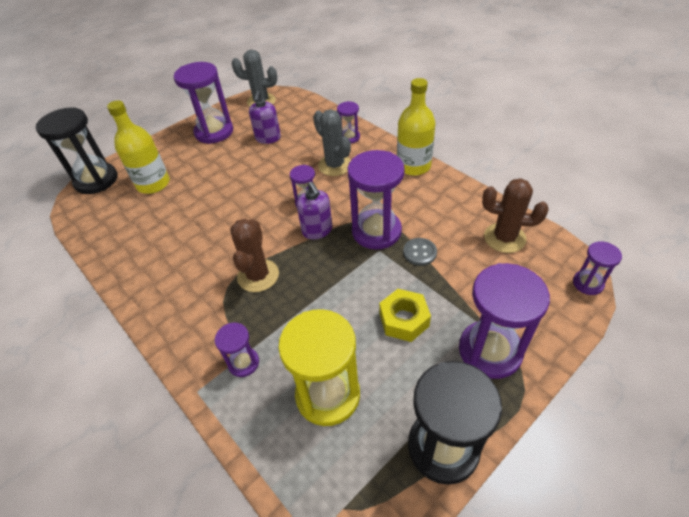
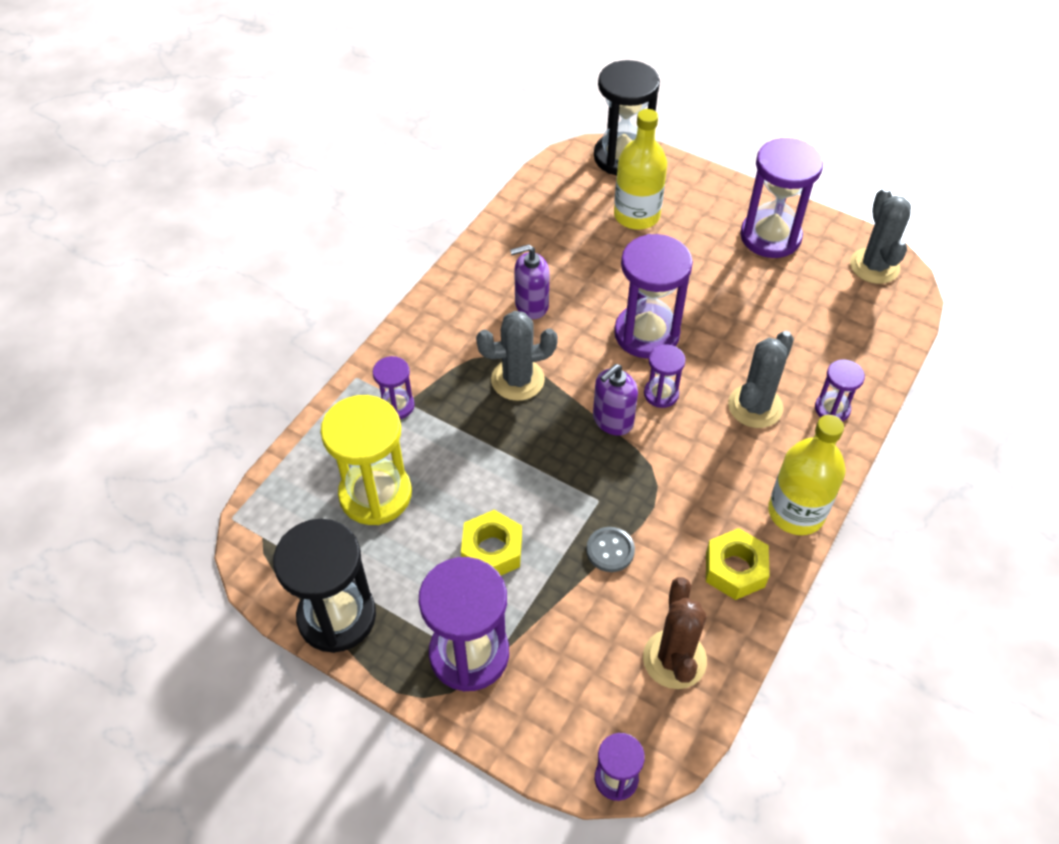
camera: 70 degrees right, 5 degrees up
brown cactus [230,219,279,292] -> grey cactus [476,311,558,401]
purple soap dispenser [249,91,281,144] -> purple soap dispenser moved to [510,244,550,319]
purple hourglass [348,150,405,250] -> purple hourglass moved to [614,234,693,359]
none -> yellow nut [706,528,770,600]

